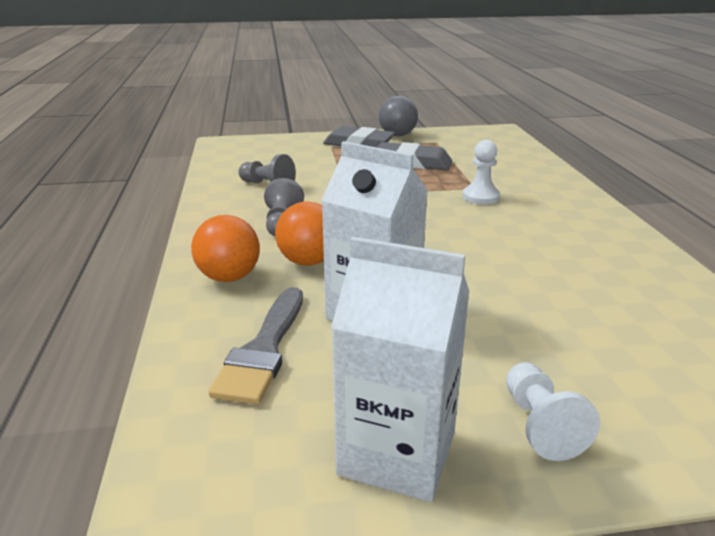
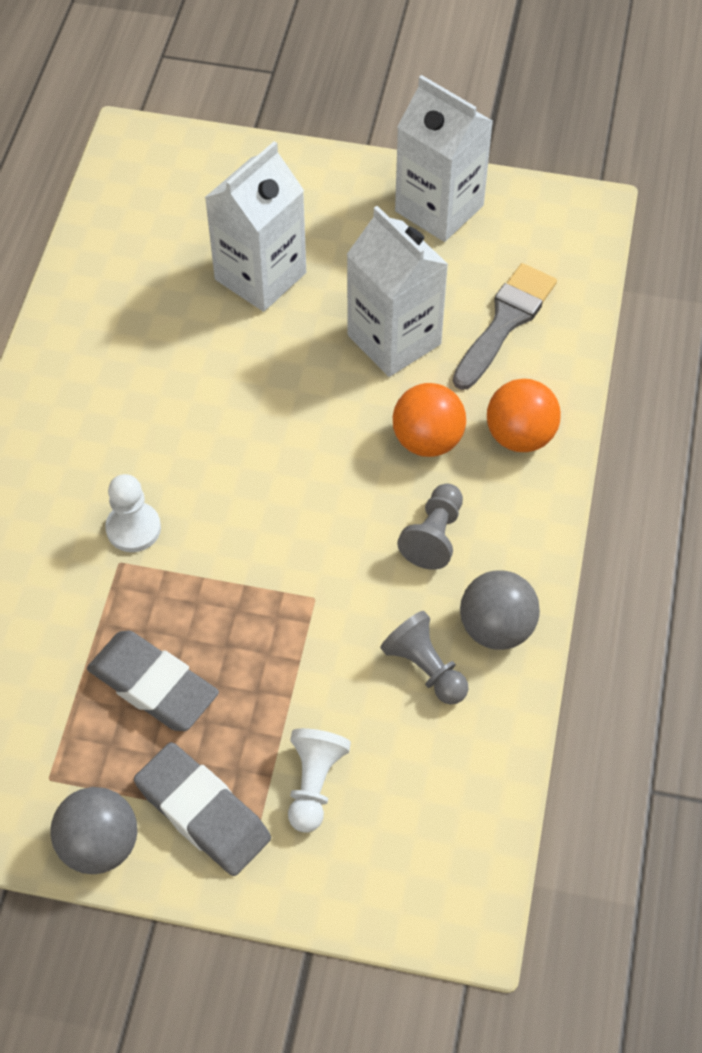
camera: 160 degrees left, 30 degrees up
white pawn [506,362,600,461] -> white pawn moved to [288,728,351,833]
none -> white carton [204,141,306,312]
none -> grey ball [460,570,540,650]

